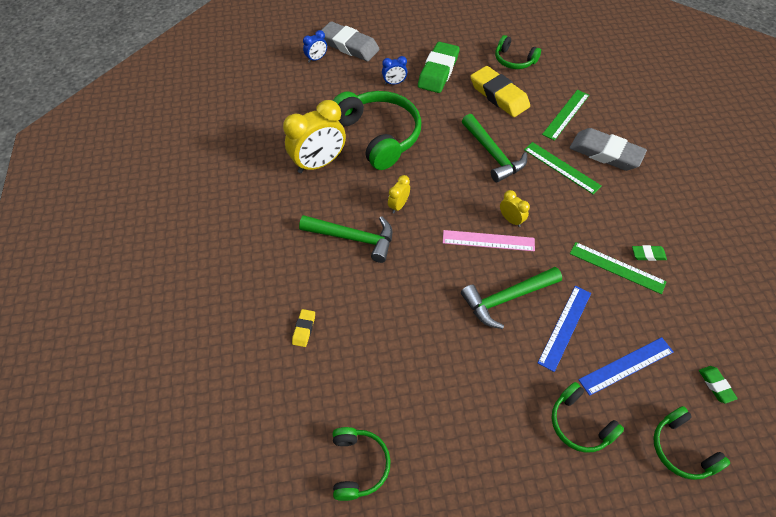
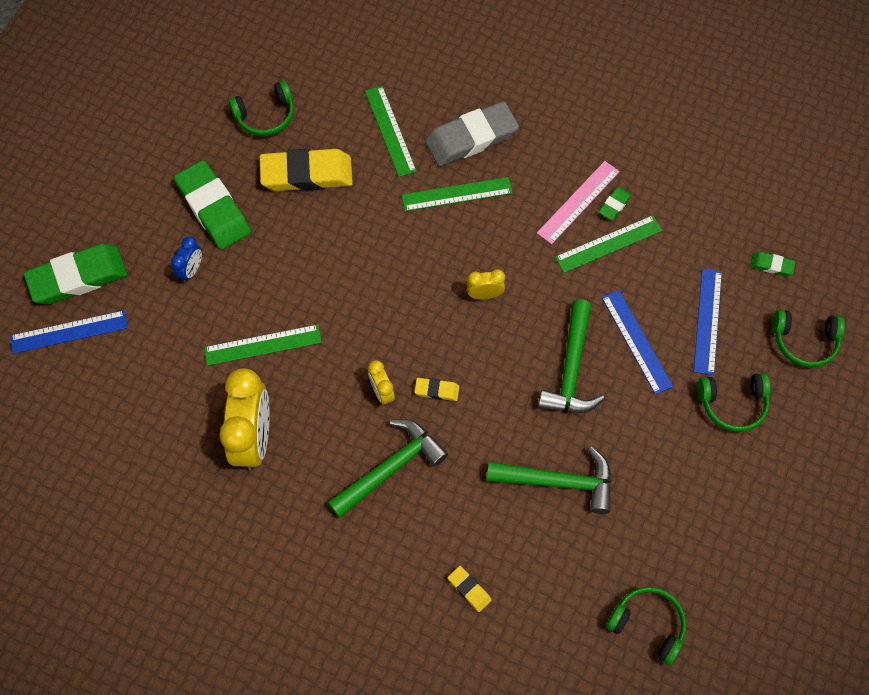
camera: 55 degrees left, 10 degrees up
blue clock [303,30,327,63] -> blue ruler [10,310,128,354]
grey eraser [321,22,380,61] -> green eraser [24,244,128,304]
green headphones [333,91,421,170] -> green ruler [204,324,322,366]
pink ruler [443,230,535,251] -> pink ruler moved to [537,161,620,244]
green hammer [462,114,527,182] -> green hammer moved to [487,447,612,514]
none -> yellow eraser [415,378,459,401]

